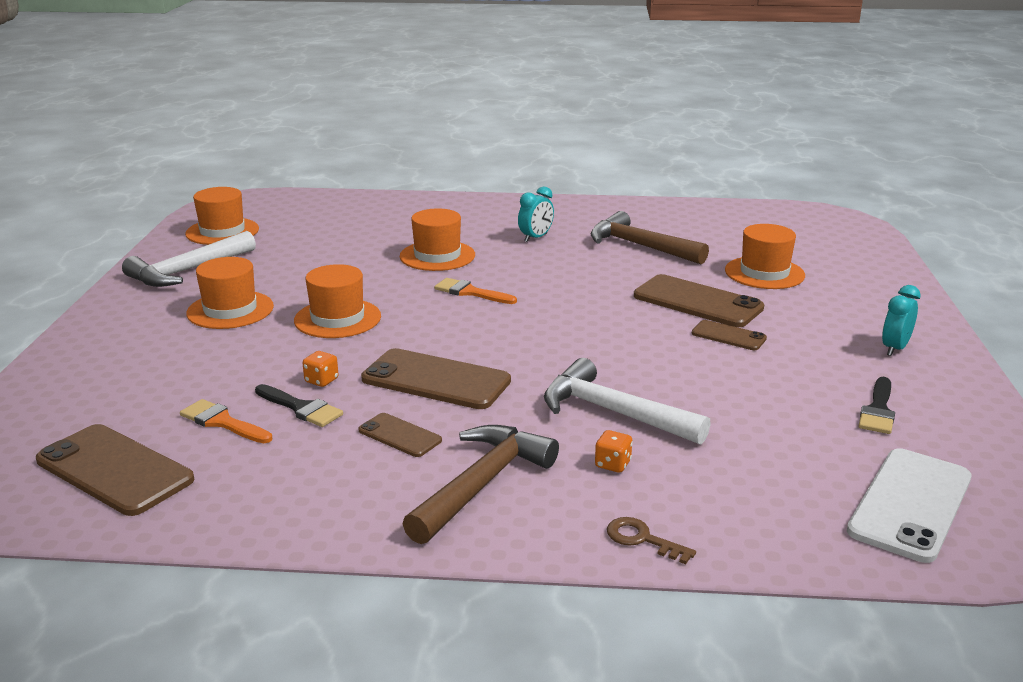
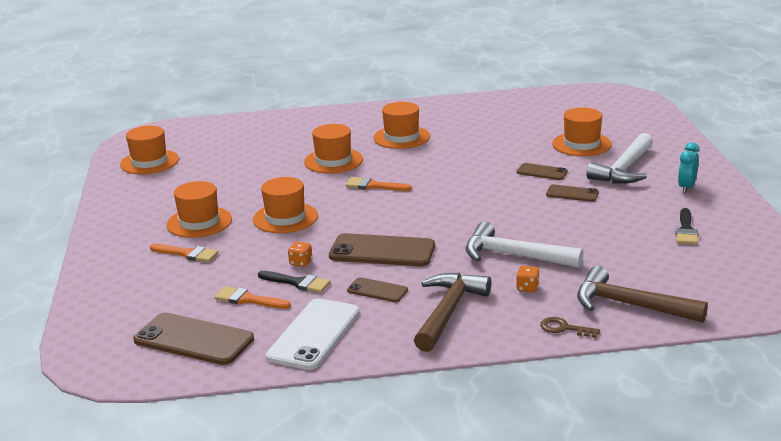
camera: 10 degrees left, 0 degrees up
white hammer [122,231,256,287] -> white hammer moved to [586,133,653,184]
turquoise clock [518,187,554,242] -> orange hat [373,102,430,149]
brown hammer [590,211,709,264] -> brown hammer moved to [577,266,708,323]
brown phone [634,274,764,327] -> brown phone [517,163,568,180], size x0.53
white phone [847,448,972,563] -> white phone moved to [266,298,359,370]
none -> orange brush [150,244,219,262]

